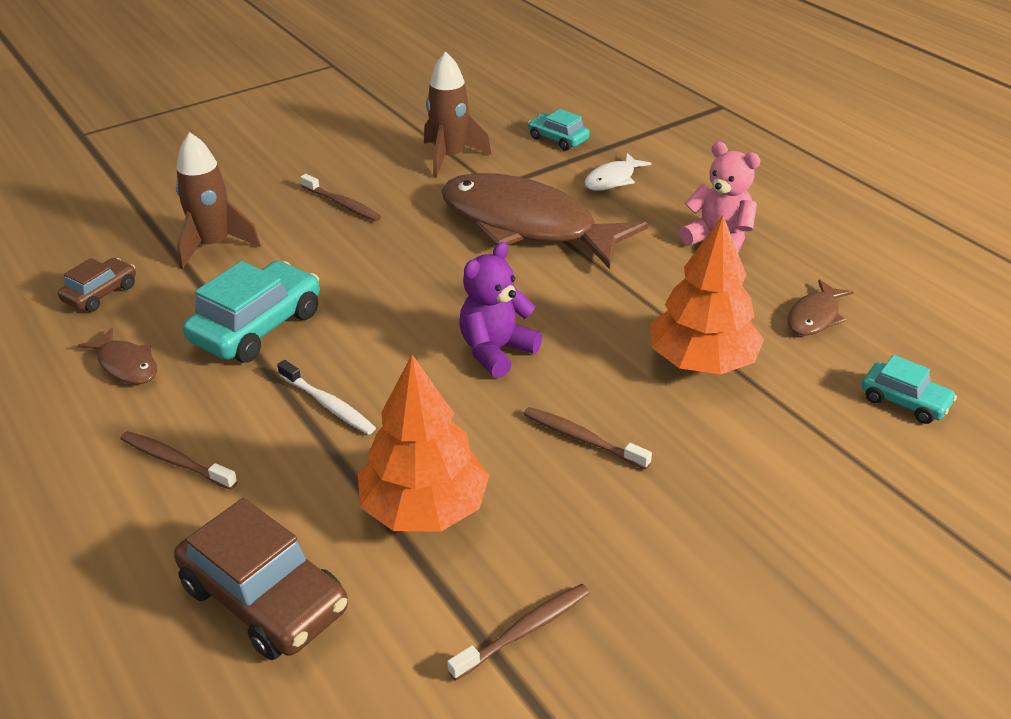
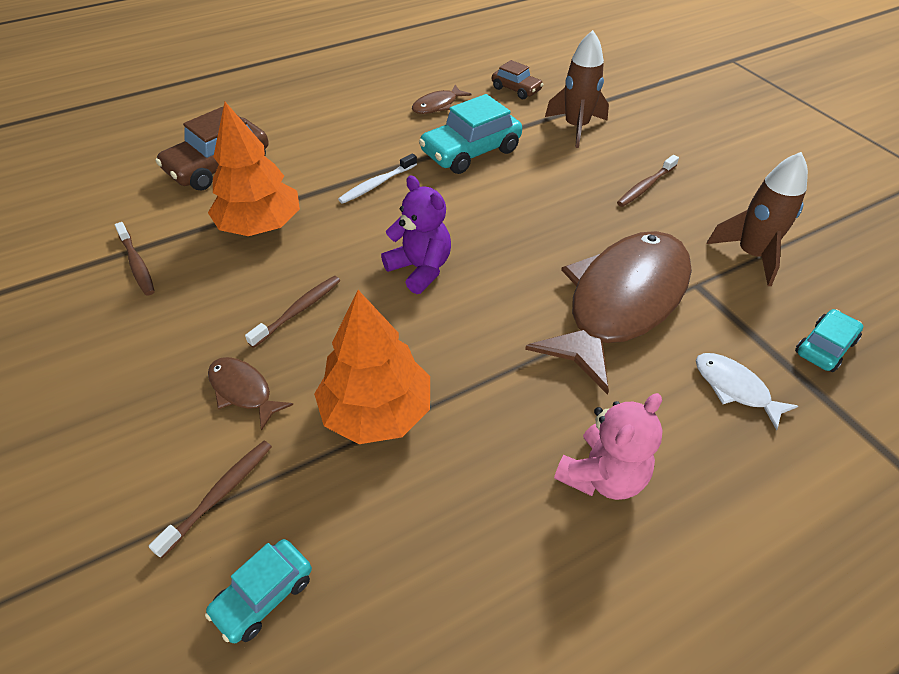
camera: 95 degrees right, 10 degrees up
brown toothbrush [120,431,238,490] -> brown toothbrush moved to [149,441,272,558]
turquoise car [183,261,320,363] -> turquoise car turned 105 degrees clockwise [419,94,522,174]
brown fish [787,279,853,336] -> brown fish moved to [208,357,293,431]

